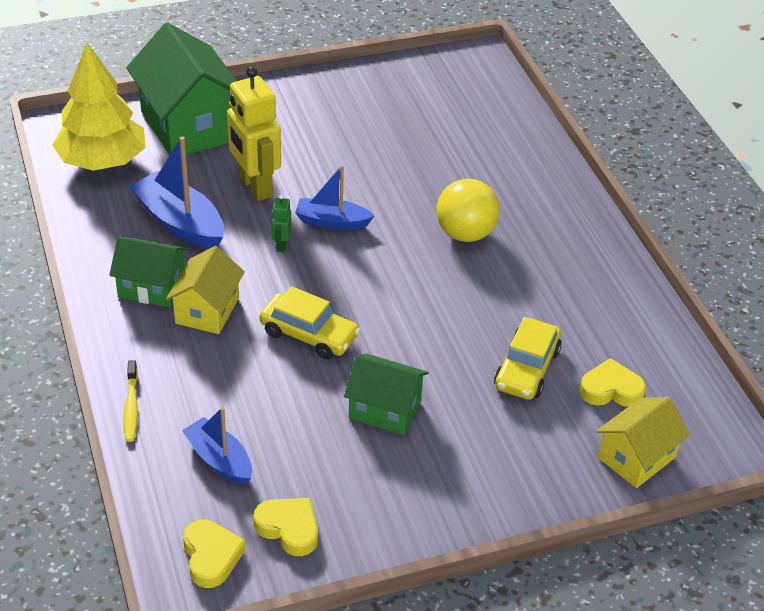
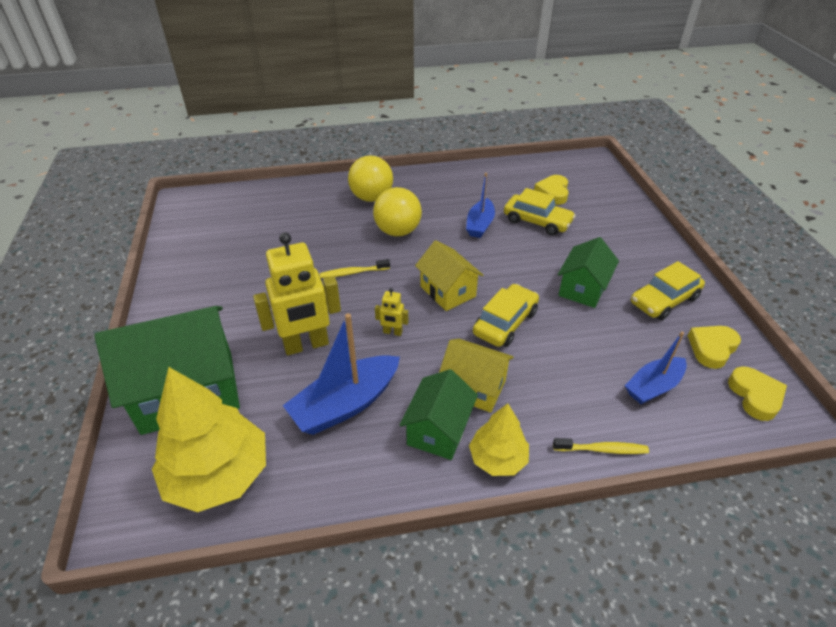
camera: 80 degrees left, 0 degrees up
yellow heart [183,519,246,588] -> yellow heart turned 90 degrees clockwise [728,366,787,421]
green robot [272,194,291,252] -> yellow robot [375,288,408,336]
blue boat [295,165,374,230] -> blue boat moved to [466,173,495,238]
yellow house [596,397,690,488] -> yellow house moved to [415,240,483,311]
none -> yellow toothbrush [320,259,390,278]
none -> yellow ball [348,156,393,202]
none -> yellow tree [469,403,529,476]
none -> yellow car [631,261,705,320]

